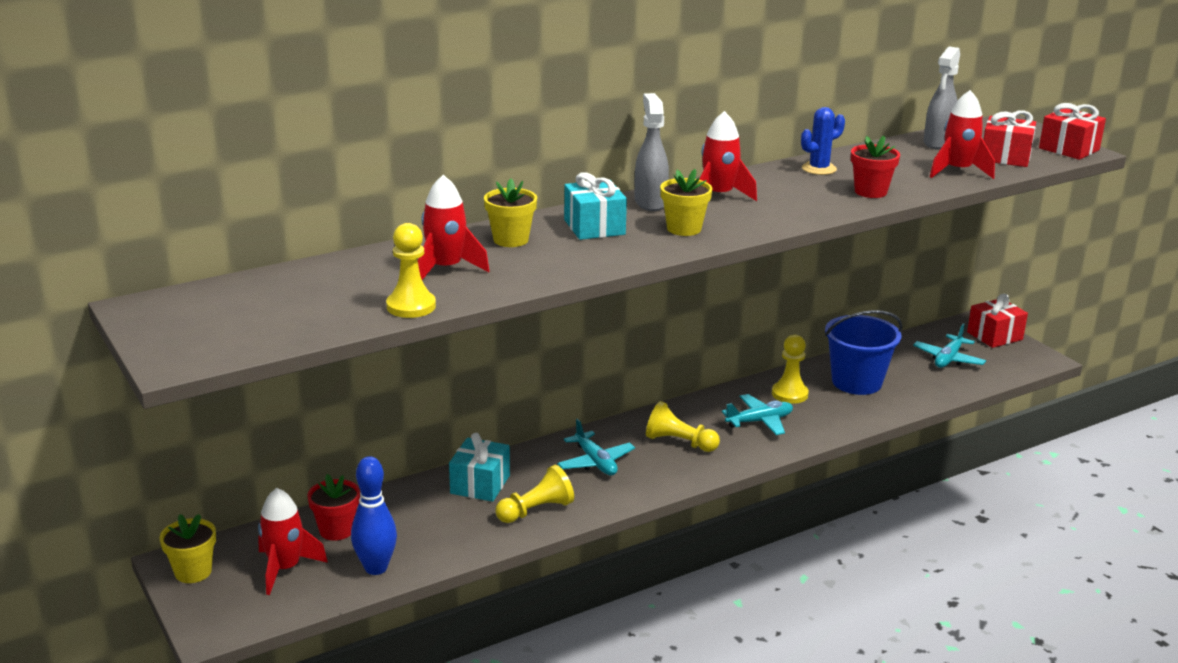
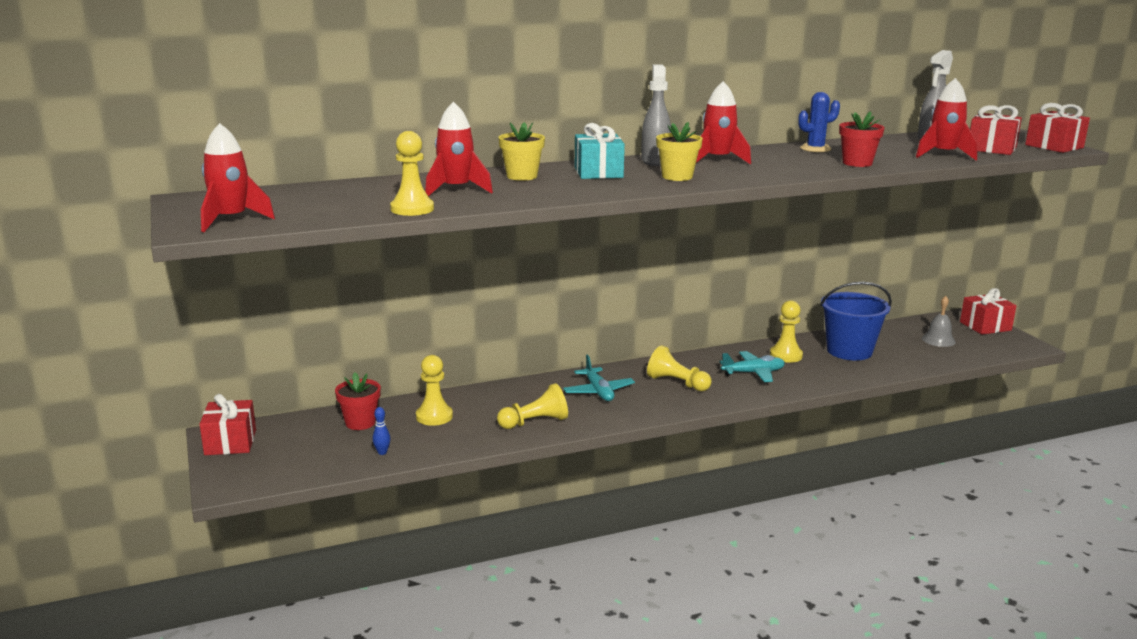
camera: 10 degrees right, 5 degrees down
yellow flower pot [160,514,216,583] -> red gift [199,394,256,455]
red rocket [258,488,328,595] -> red rocket moved to [201,123,275,232]
blue bowling pin [351,456,397,575] -> blue bowling pin [373,407,390,455], size x0.45
turquoise gift [449,433,510,502] -> none
turquoise plane [913,323,986,368] -> grey bell [922,296,956,347]
none -> yellow pawn [416,355,453,426]

